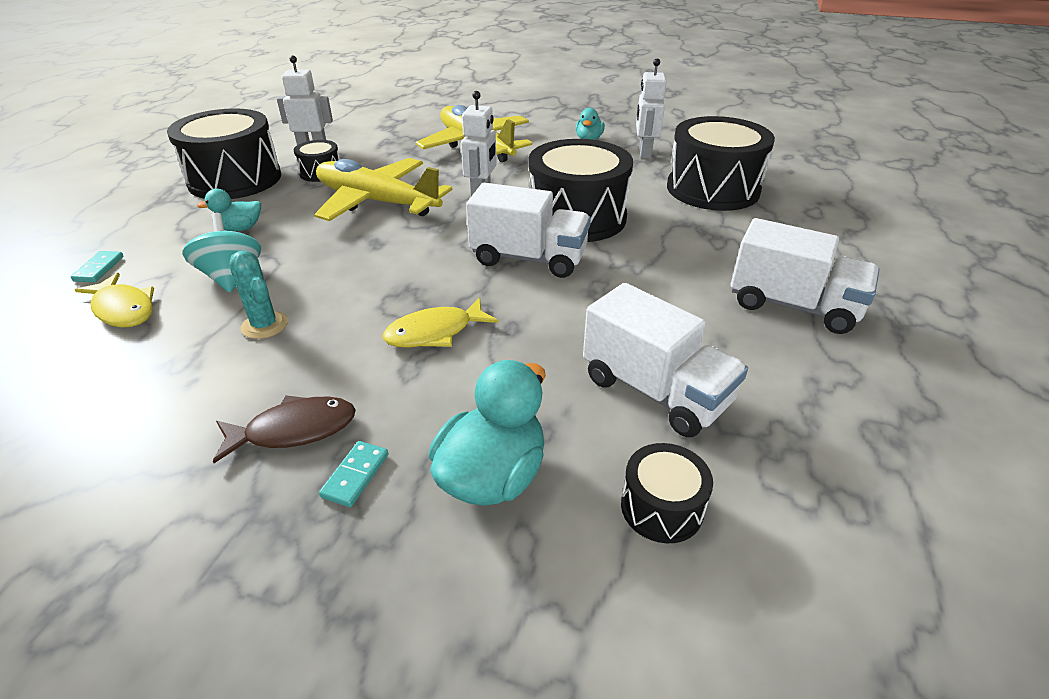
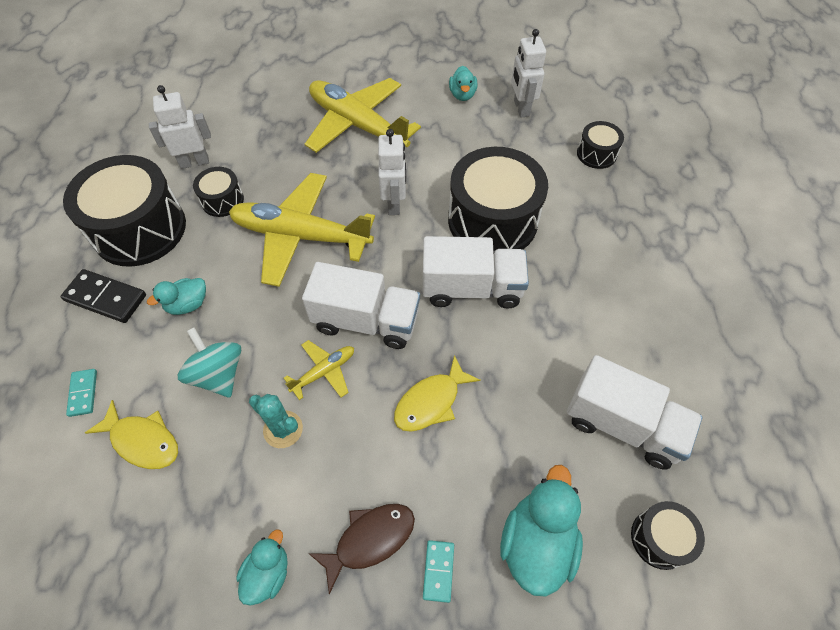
camera: 15 degrees left, 20 degrees up
black drum [667,116,775,211] -> black drum [577,121,624,169], size x0.48
white truck [731,218,879,334] -> white truck moved to [302,262,420,349]
none -> black domino [61,269,146,323]
none -> turquoise duck [236,529,288,606]
none -> yellow plane [284,340,354,400]

